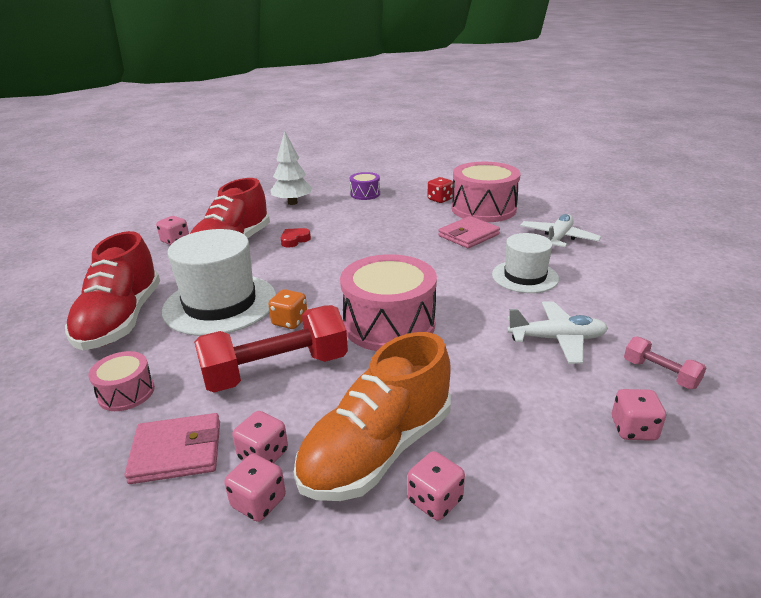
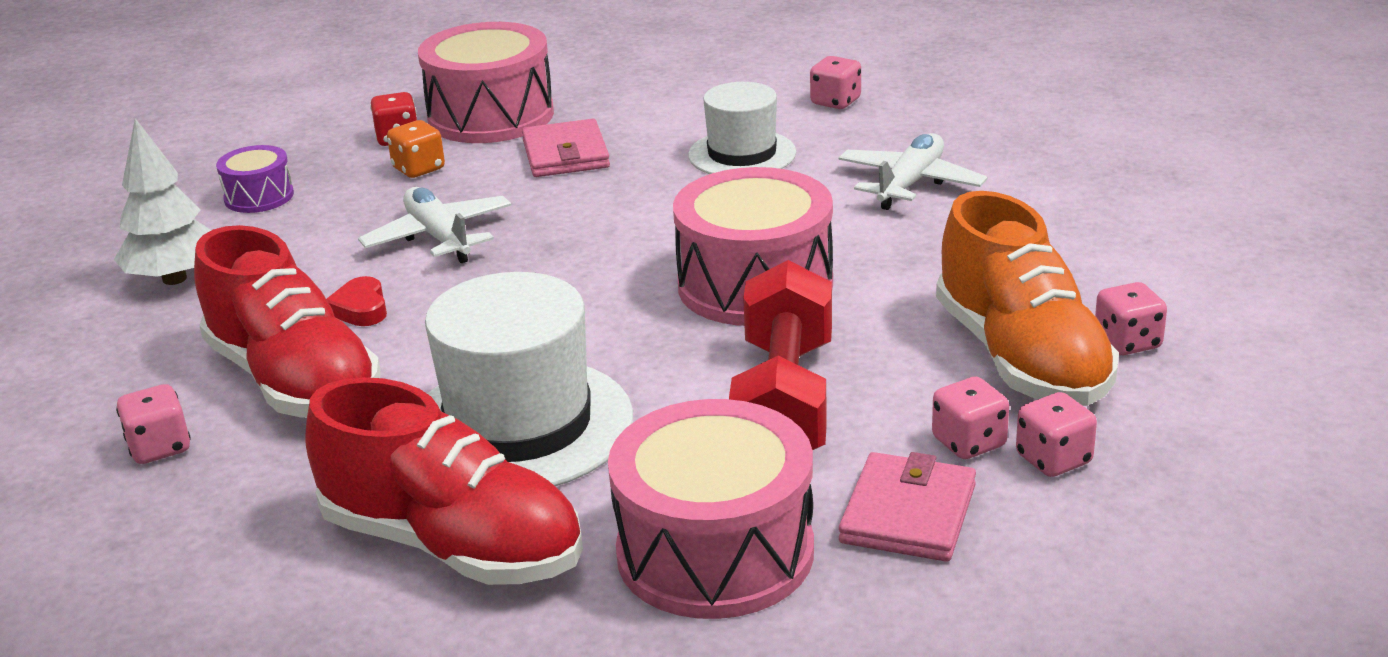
camera: 60 degrees left, 0 degrees up
pink drum [88,351,155,411] -> pink drum [608,399,814,619], size x2.00
orange dice [268,289,307,329] -> orange dice moved to [387,120,445,178]
white plane [520,214,601,247] -> white plane moved to [358,187,512,263]
pink dice [612,389,666,441] -> pink dice moved to [810,56,861,109]
pink dumbbell [624,336,706,389] -> none

